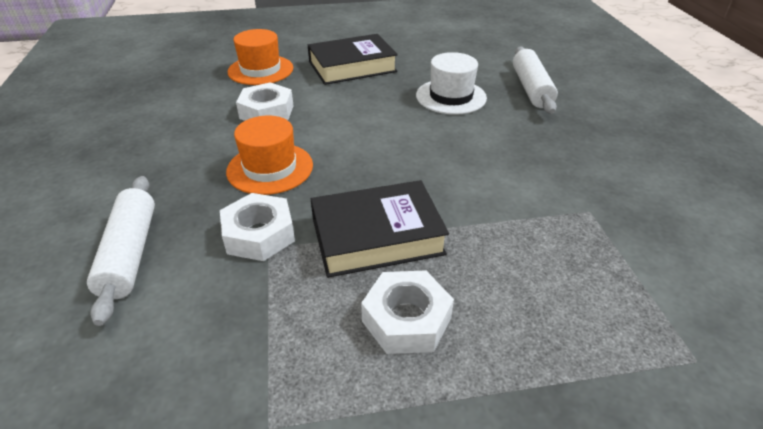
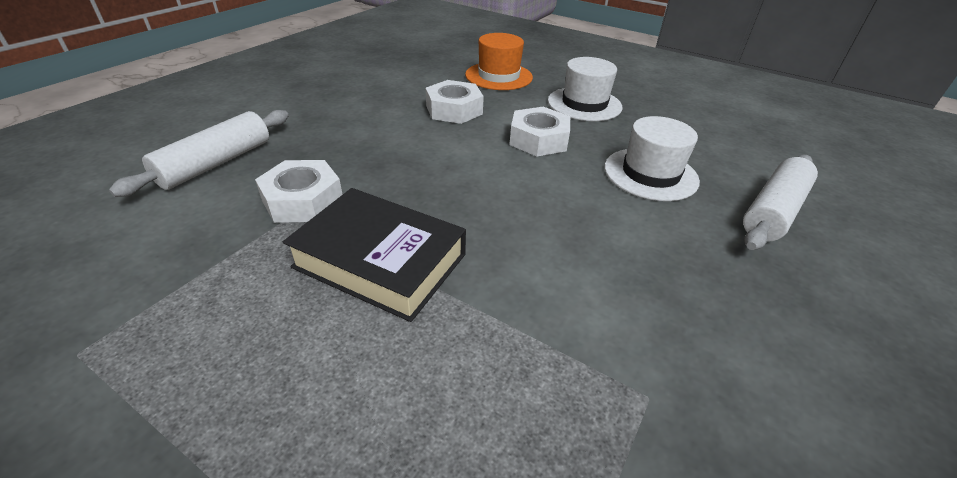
camera: 40 degrees right, 0 degrees up
orange hat [226,116,313,195] -> none
black book [308,34,398,85] -> white hat [548,57,623,121]
white nut [361,270,454,354] -> white nut moved to [509,107,570,156]

